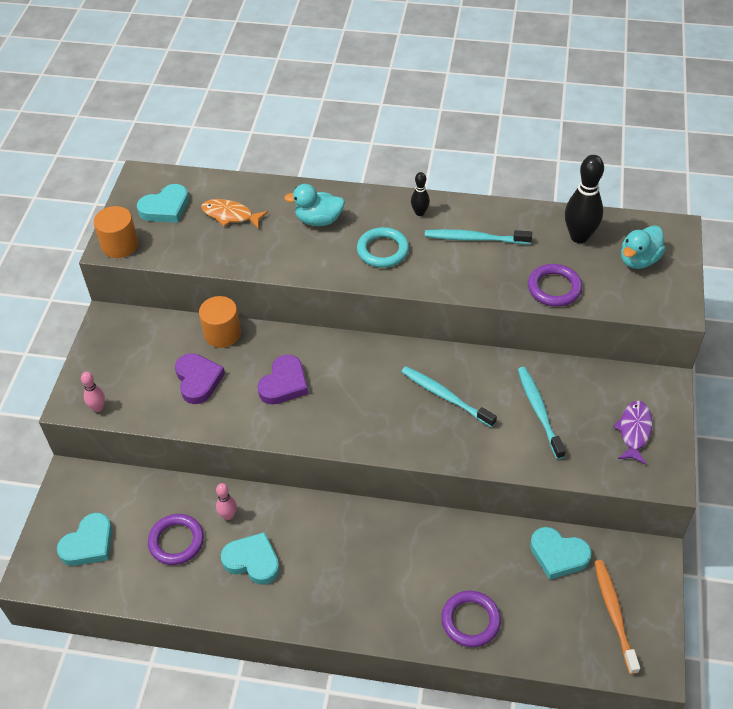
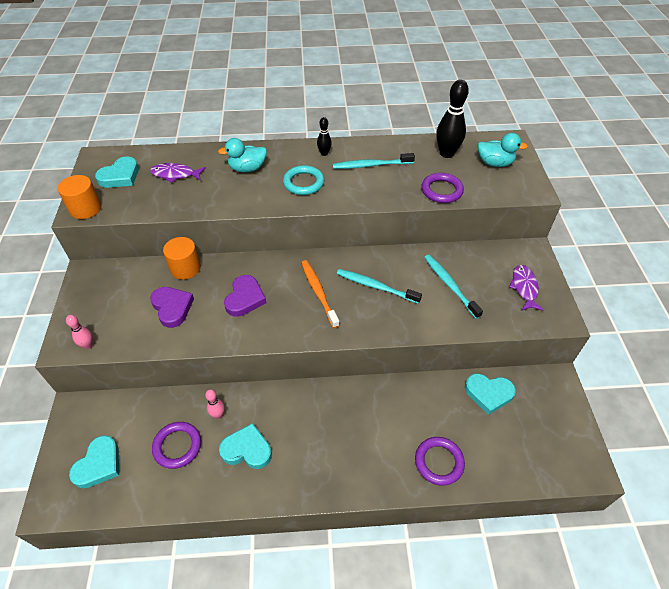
camera: 15 degrees left, 0 degrees up
orange fish [201,199,268,228] -> purple fish [150,163,206,183]
orange toothbrush [594,560,640,675] -> orange toothbrush moved to [301,260,340,328]
turquoise duck [621,225,666,269] -> turquoise duck turned 105 degrees counterclockwise [478,133,528,167]

